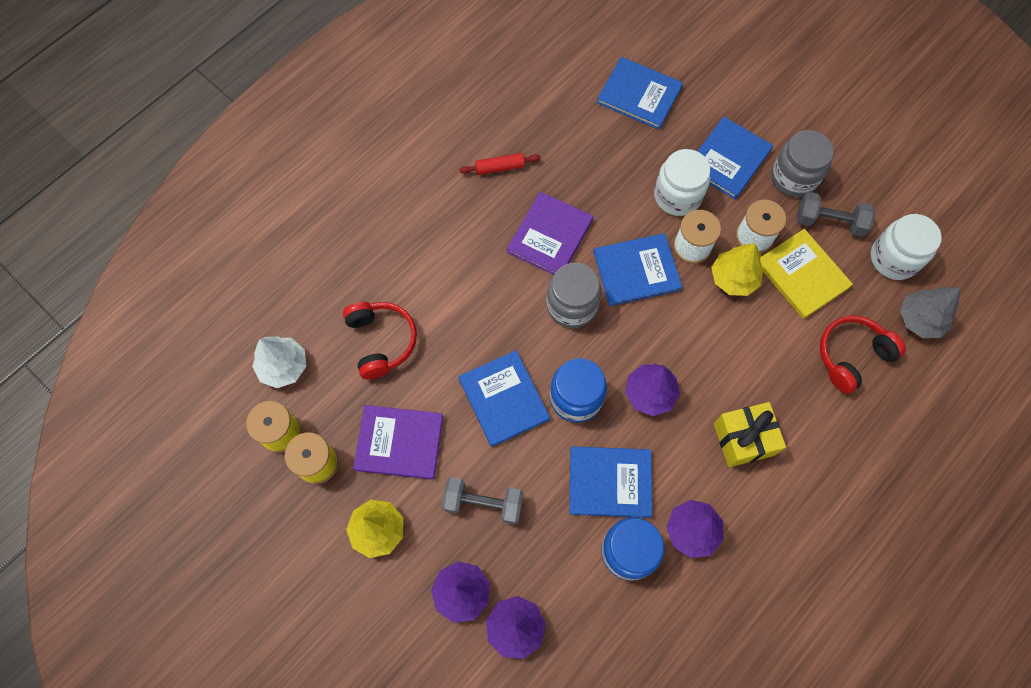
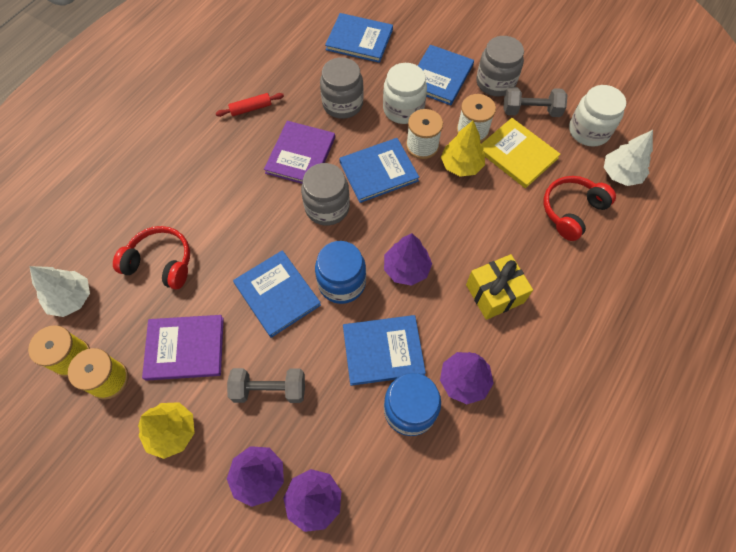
camera: 10 degrees left, 5 degrees down
red headphones [343,302,417,379] -> red headphones turned 45 degrees counterclockwise [113,226,190,289]
grey tree [900,287,960,338] -> white tree [604,130,653,186]
none -> grey jar [320,57,364,119]

